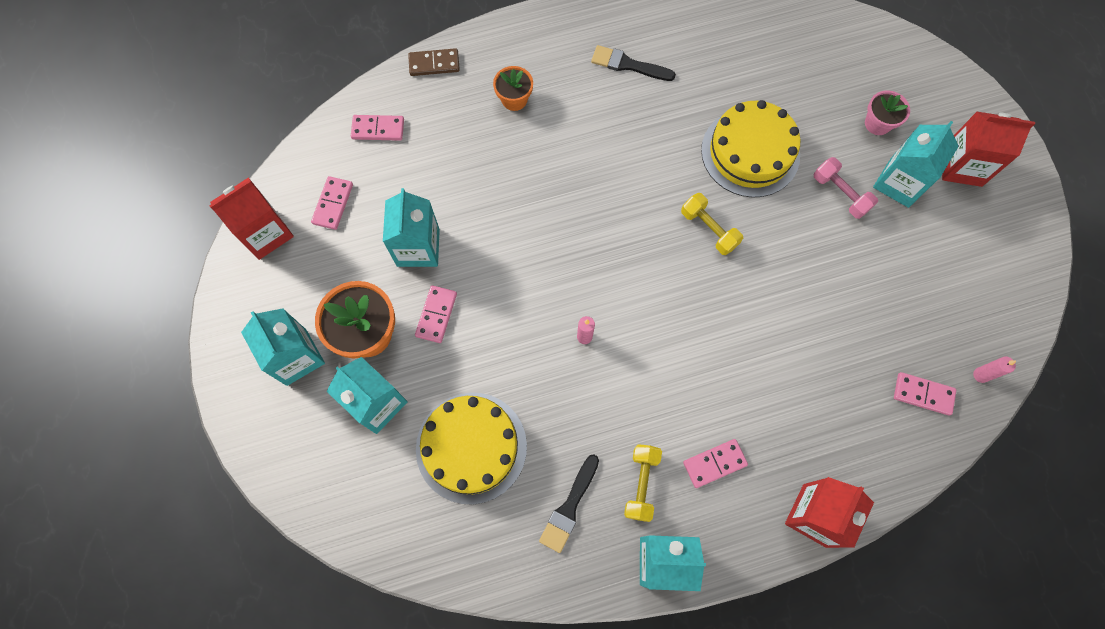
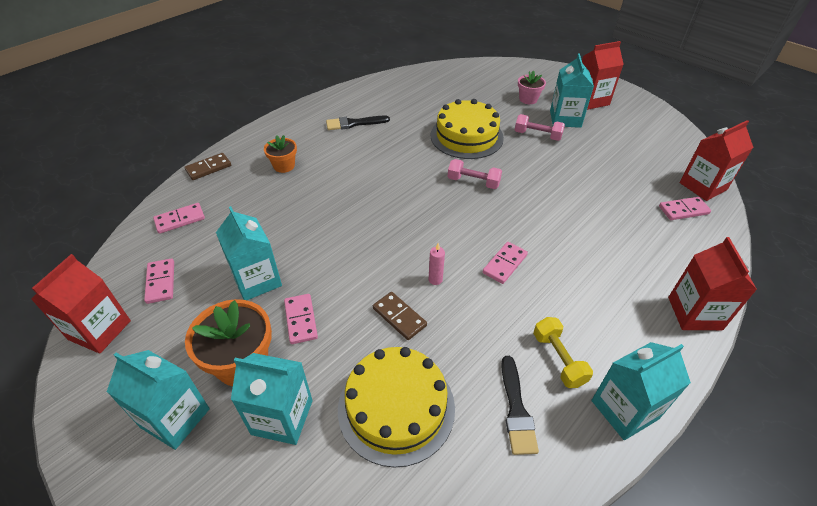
camera: 30 degrees left, 25 degrees down
yellow dumbbell [681,193,743,255] -> pink dumbbell [448,159,502,189]
pink domino [683,439,748,488] -> pink domino moved to [483,242,528,284]
pink candle [973,356,1016,383] -> red carton [680,120,754,201]
none -> brown domino [373,292,427,340]

